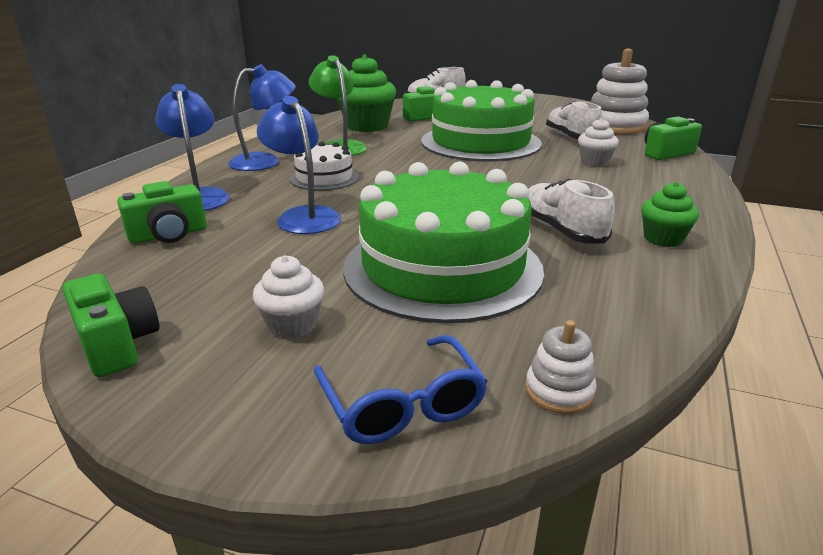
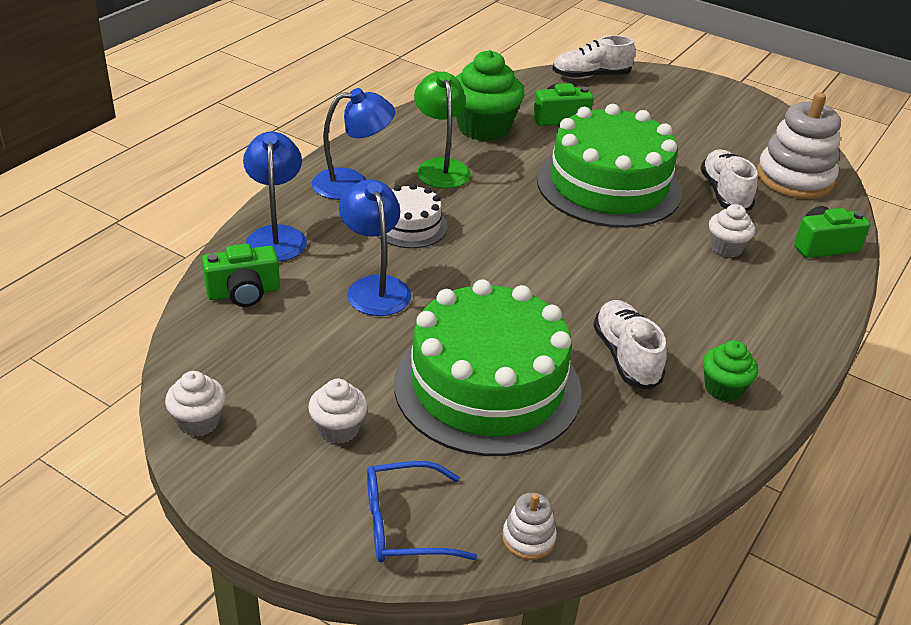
camera: 10 degrees right, 10 degrees up
green camera [63,274,160,377] -> white cupcake [165,371,226,437]
blue glasses [314,335,488,444] -> blue glasses turned 90 degrees clockwise [367,461,477,563]

